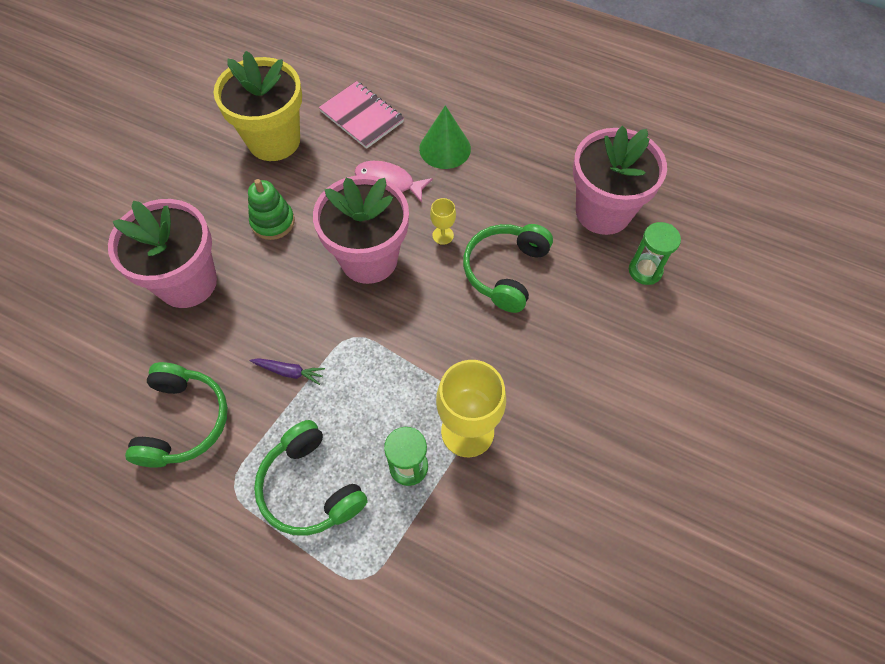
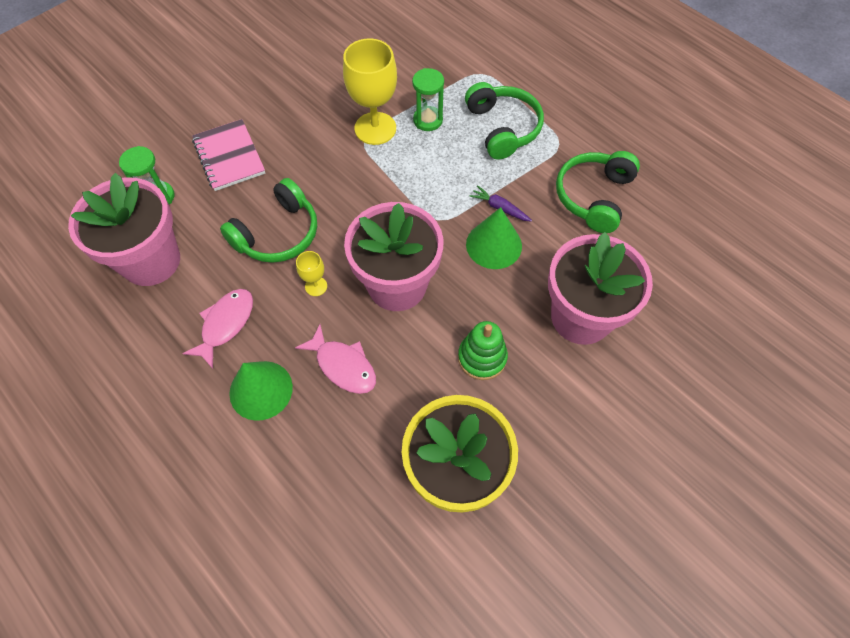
camera: 160 degrees left, 0 degrees up
pink notebook [319,81,404,149] -> pink notebook moved to [192,119,265,191]
none -> pink fish [182,289,253,369]
none -> green cone [466,207,522,269]

